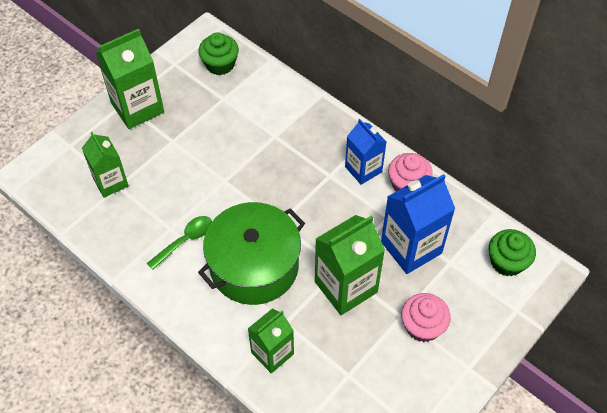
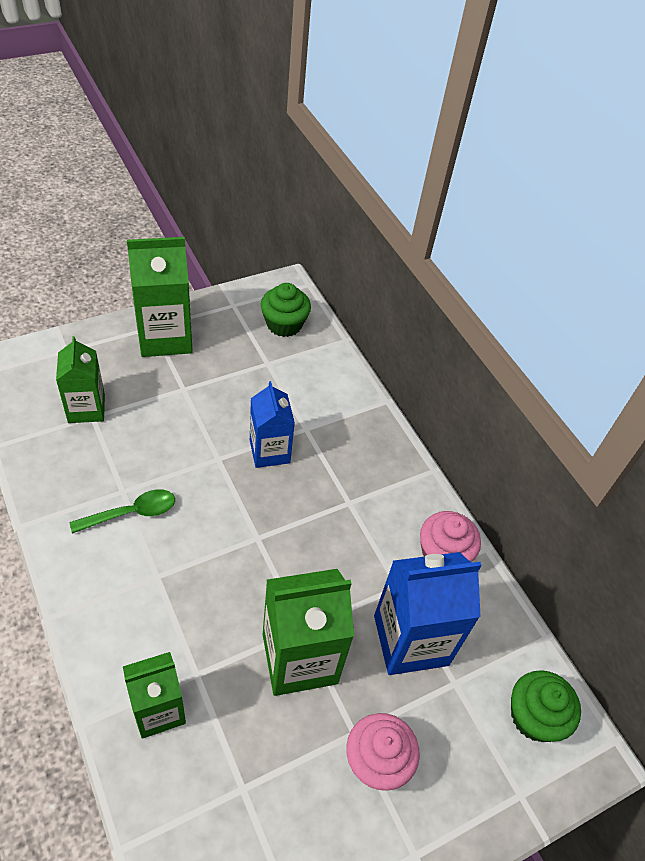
camera: 15 degrees right, 5 degrees down
green pot [198,202,305,305] -> none
blue carton [345,119,386,185] -> blue carton moved to [250,381,295,468]

